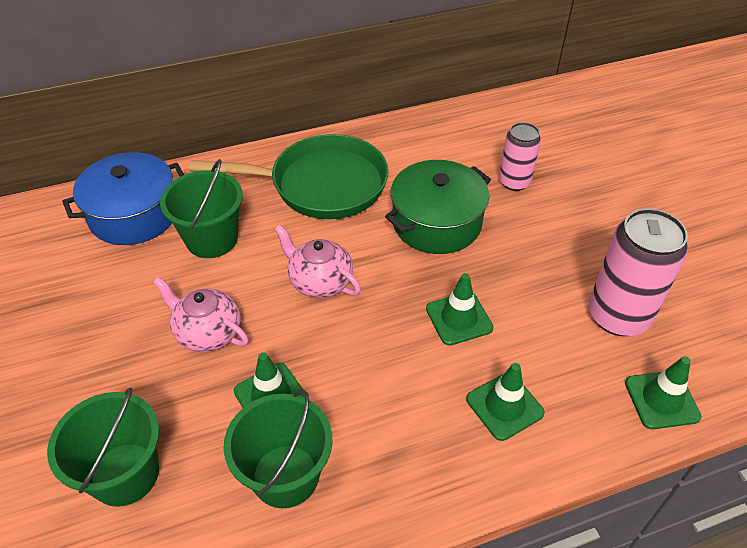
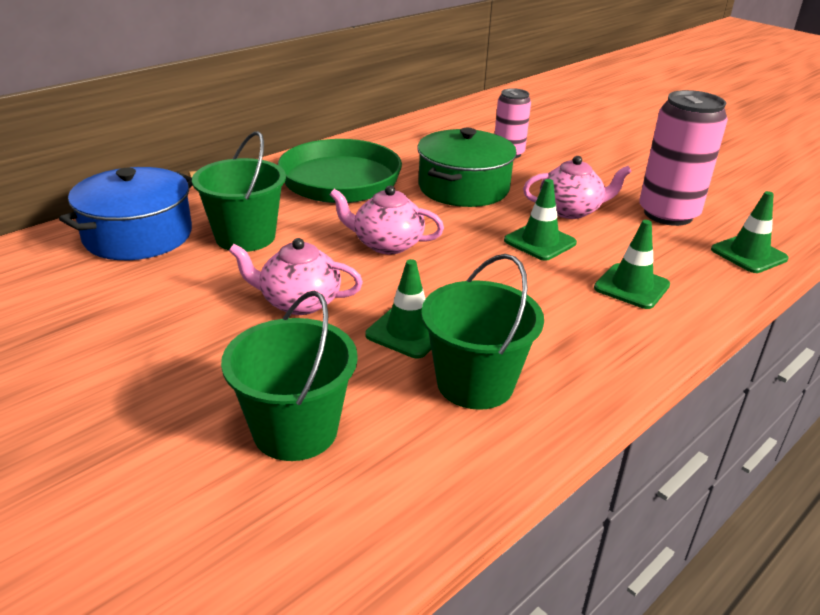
camera: 25 degrees left, 15 degrees down
none -> pink teapot [523,156,632,219]

